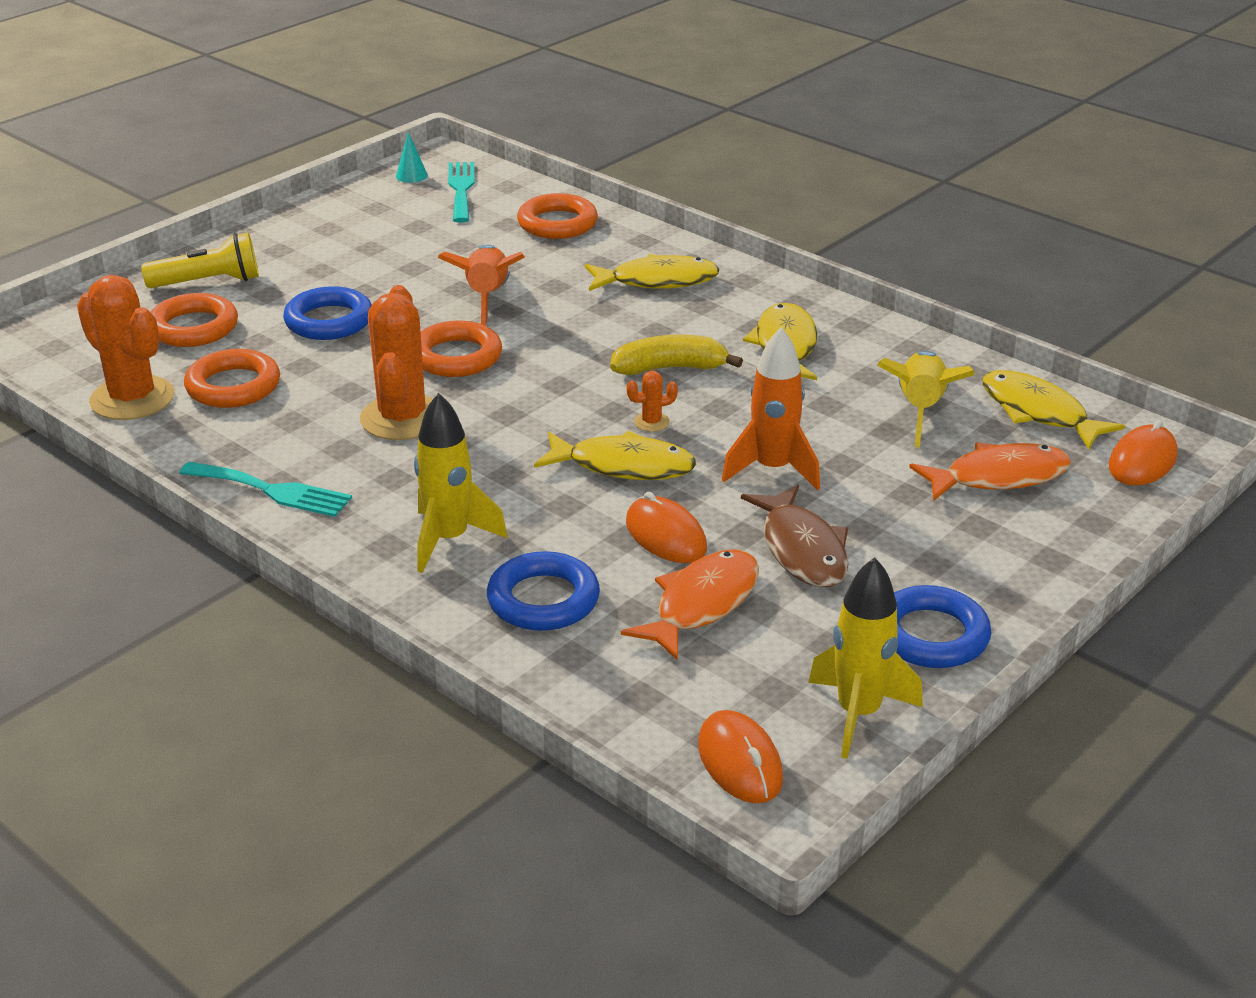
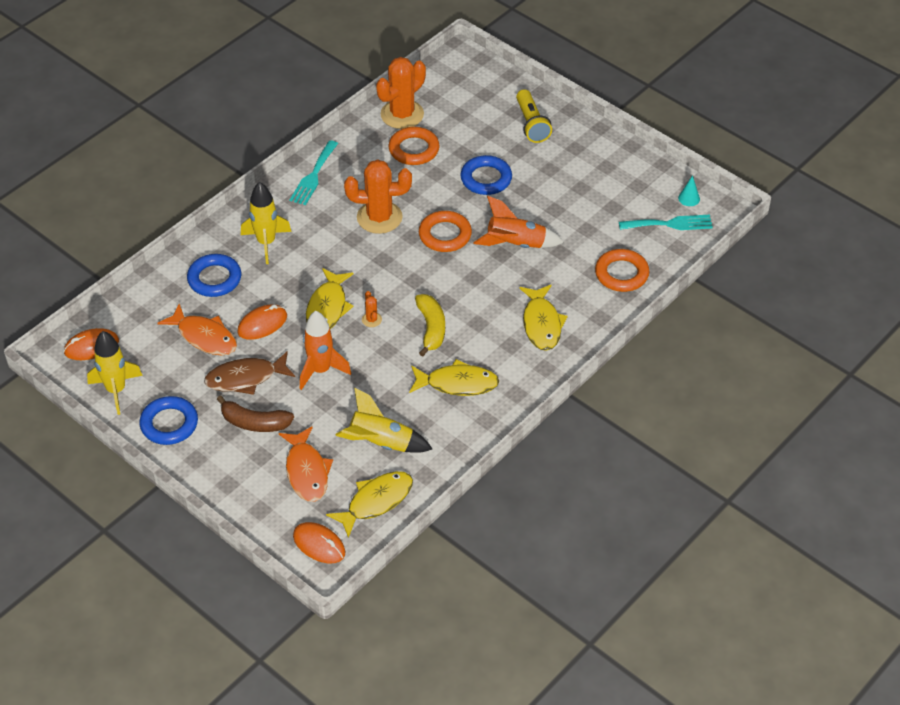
camera: 90 degrees right, 15 degrees up
orange ring [151,293,238,347] -> none
none -> brown banana [217,395,294,432]

